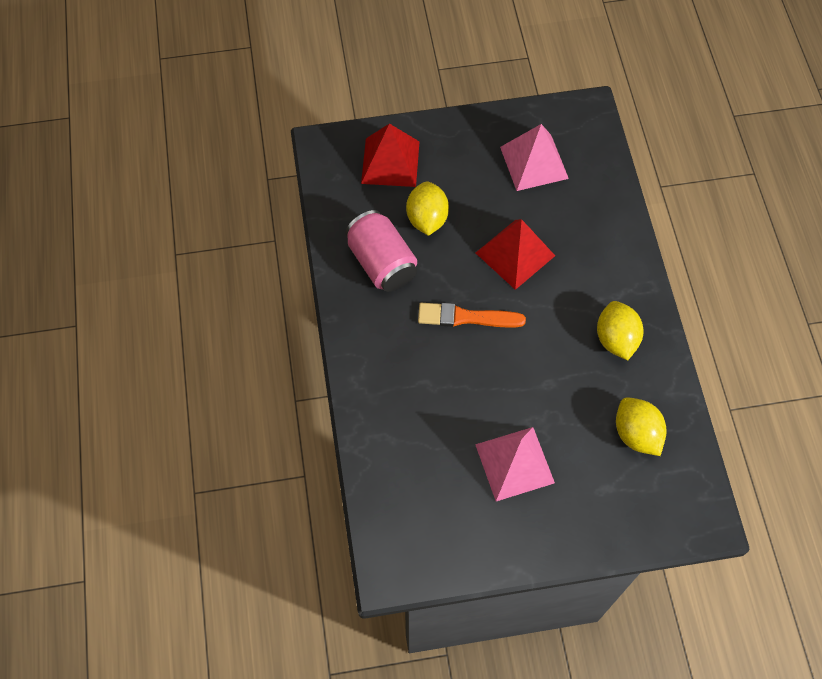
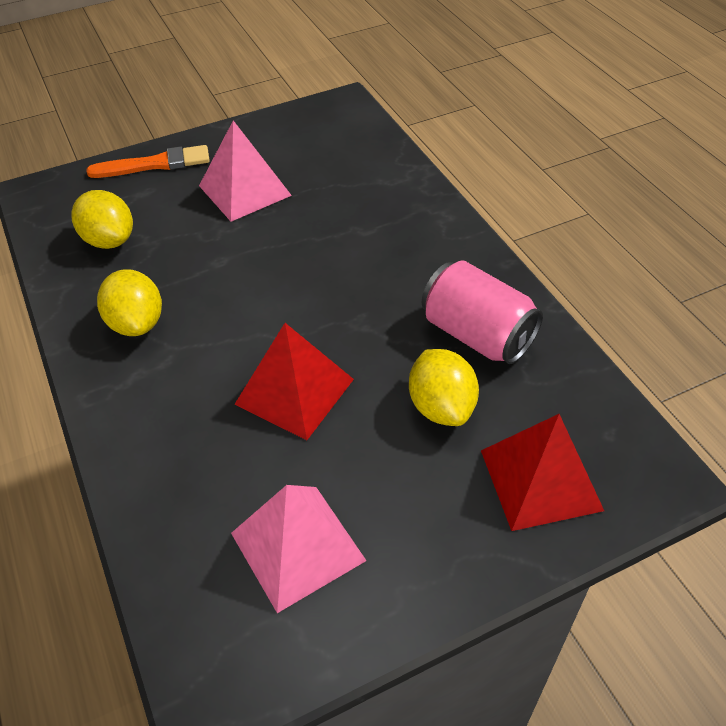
camera: 165 degrees right, 15 degrees down
orange brush [418,303,526,327] -> orange brush moved to [86,145,210,178]

